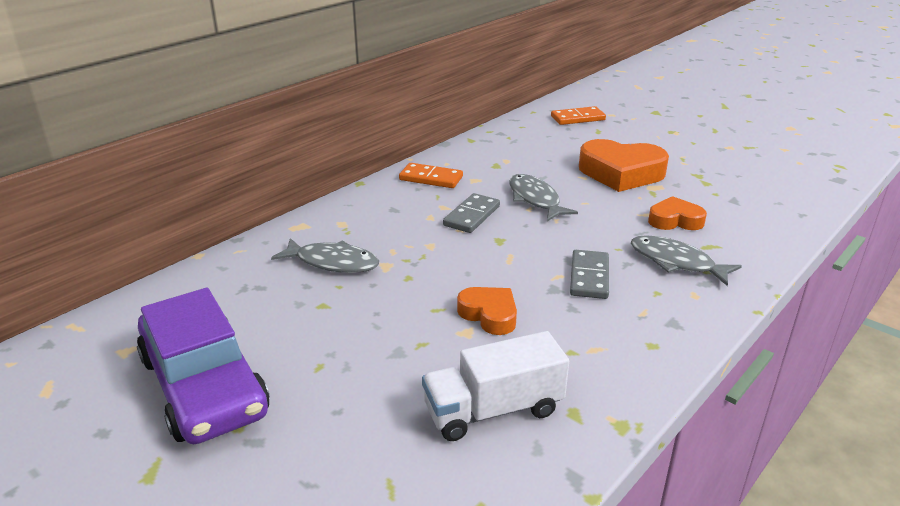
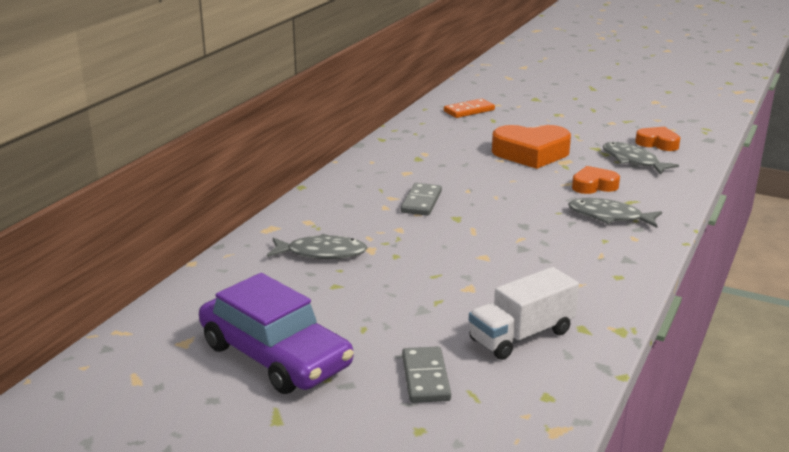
camera: 15 degrees left, 5 degrees down
orange domino [399,163,463,188] -> none
orange heart [457,287,517,335] -> orange heart moved to [635,127,680,151]
grey fish [509,174,578,221] -> grey fish moved to [603,142,679,175]
grey domino [570,250,609,299] -> grey domino moved to [402,347,451,403]

